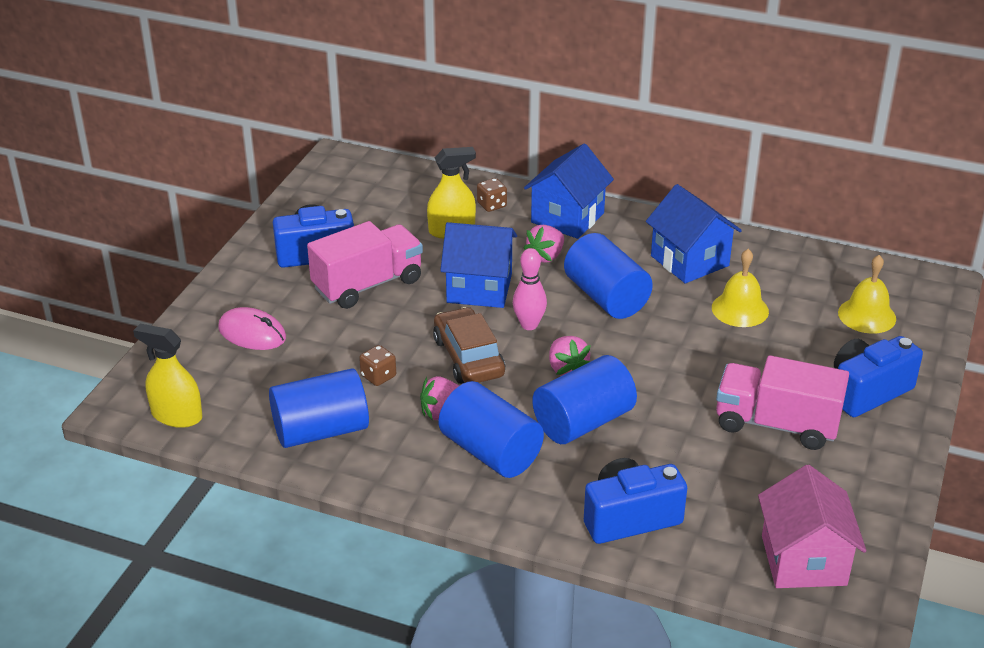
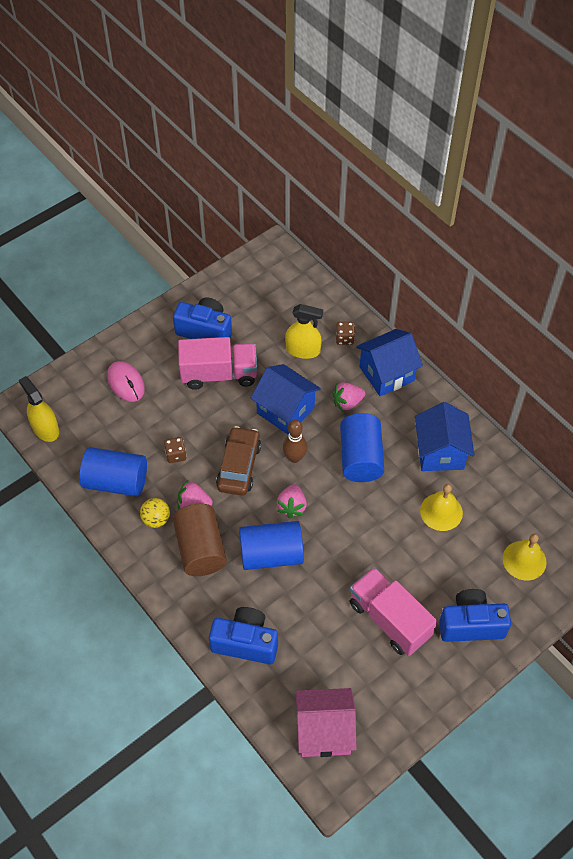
camera: 30 degrees right, 20 degrees up
blue cylinder [438,381,544,478] -> brown cylinder [173,504,227,576]
pink bowling pin [513,248,547,330] -> brown bowling pin [283,420,307,463]
pink house [758,465,866,588] -> pink house turned 60 degrees clockwise [295,688,357,757]
none -> yellow ball [140,498,170,528]

